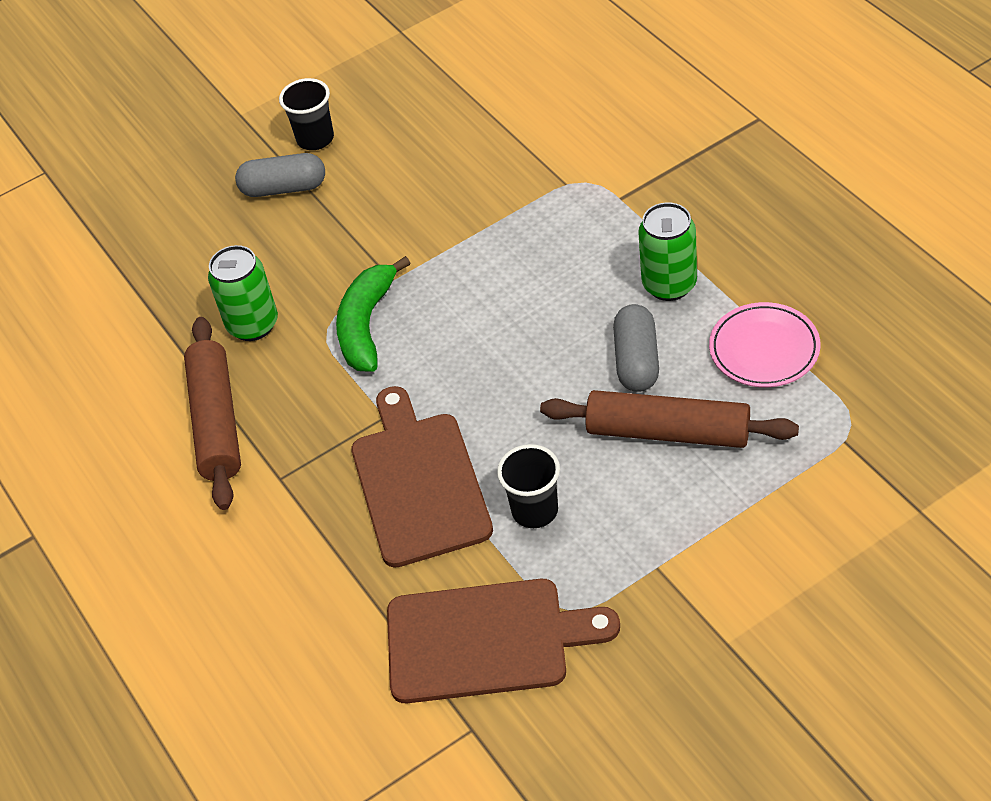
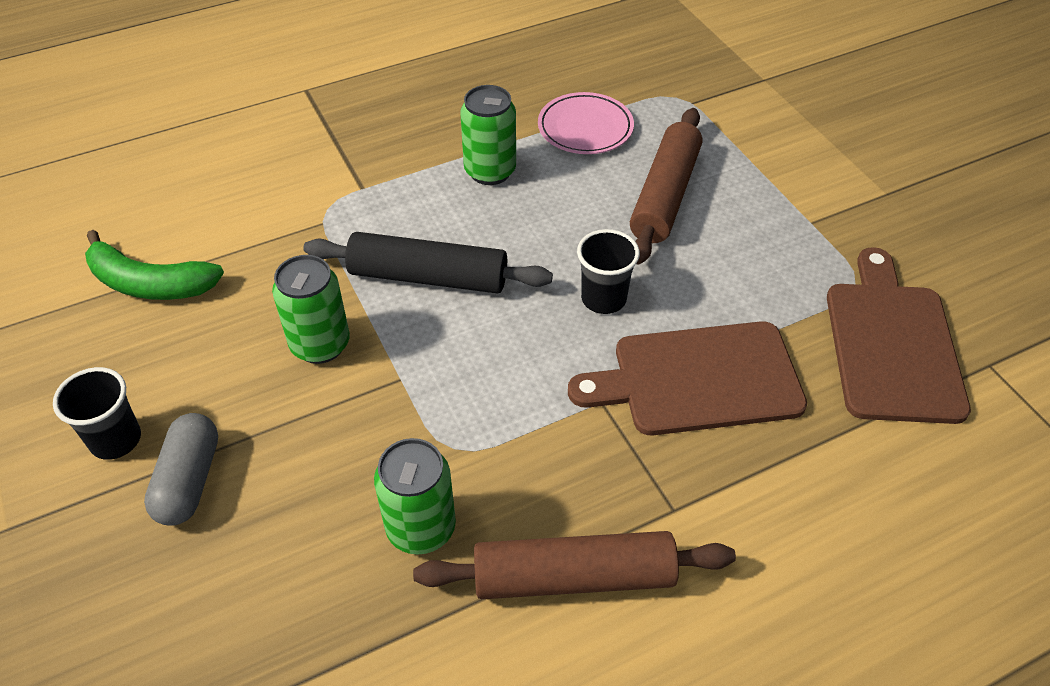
camera: 90 degrees left, 0 degrees up
green banana [336,256,410,372] -> green banana moved to [85,230,224,300]
black cup [497,444,560,528] -> black cup moved to [577,229,640,314]
grey capsule [613,304,659,392] -> none
none -> green can [272,255,350,364]
none -> black rolling pin [303,232,553,294]

